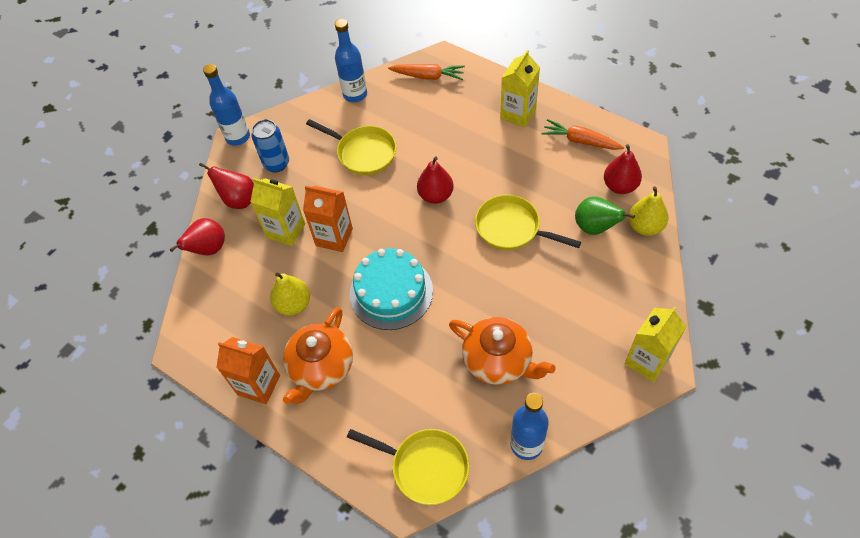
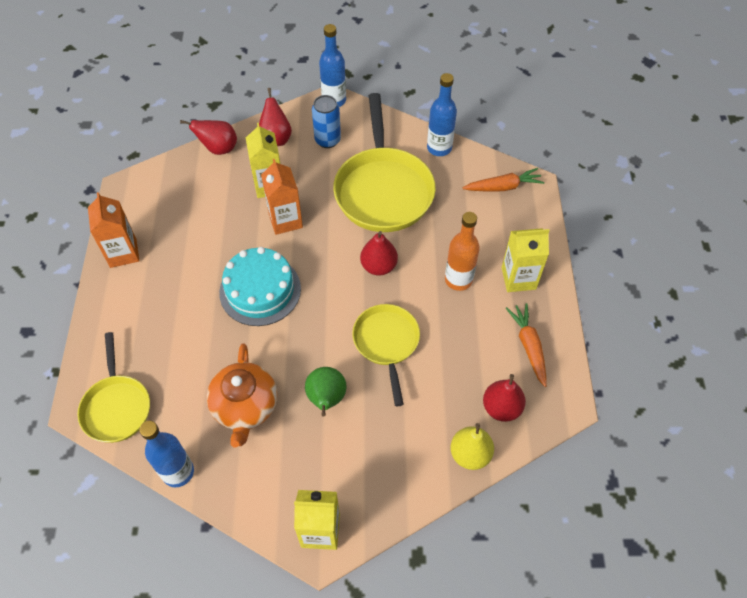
camera: 50 degrees right, 0 degrees up
yellow pear [270,273,310,316] -> none
orange teapot [283,307,353,404] -> none
yellow pan [306,119,396,175] -> yellow pan [333,93,436,232], size x1.68
orange carrot [388,64,465,80] -> orange carrot turned 75 degrees counterclockwise [463,168,544,192]
green pear [575,197,635,235] -> green pear moved to [305,367,347,416]
none -> orange bottle [445,212,480,291]

